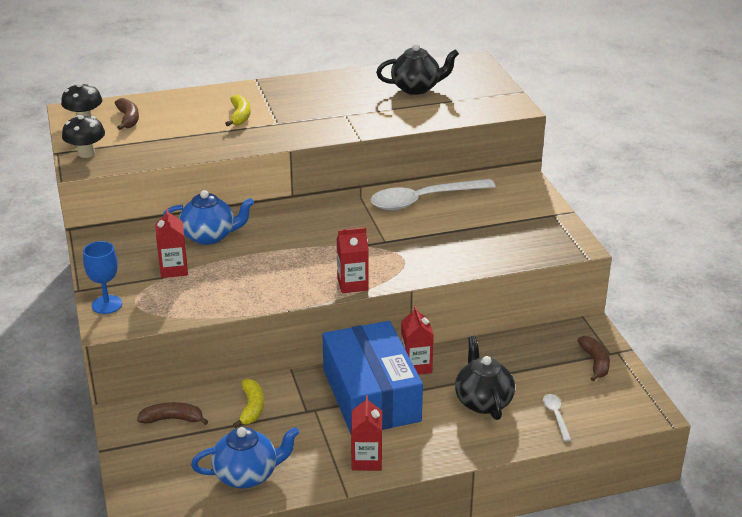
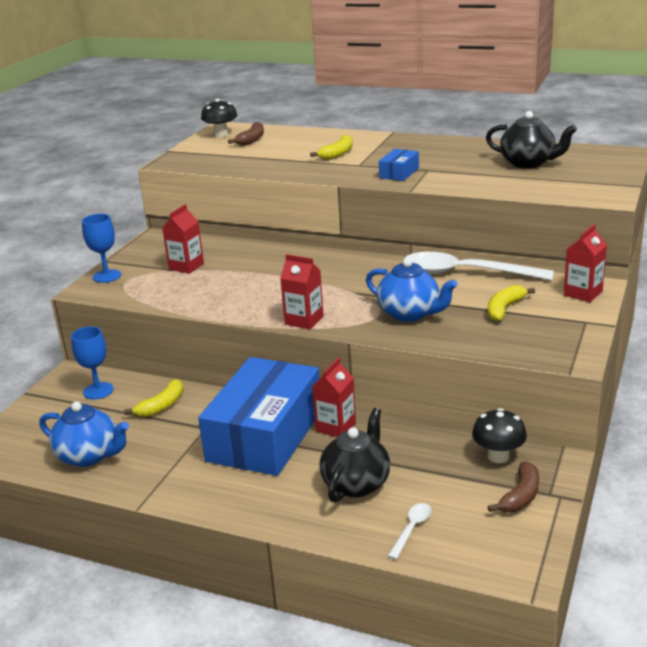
camera: 40 degrees right, 5 degrees down
black mushroom [62,115,105,158] -> black mushroom moved to [472,408,527,463]
brown banana [137,402,208,425] -> blue goblet [71,326,114,400]
blue teapot [163,190,254,245] -> blue teapot moved to [366,258,458,322]
red carton [351,395,382,471] -> red carton moved to [564,224,607,302]
none -> blue box [379,149,419,181]
none -> yellow banana [488,285,535,321]

